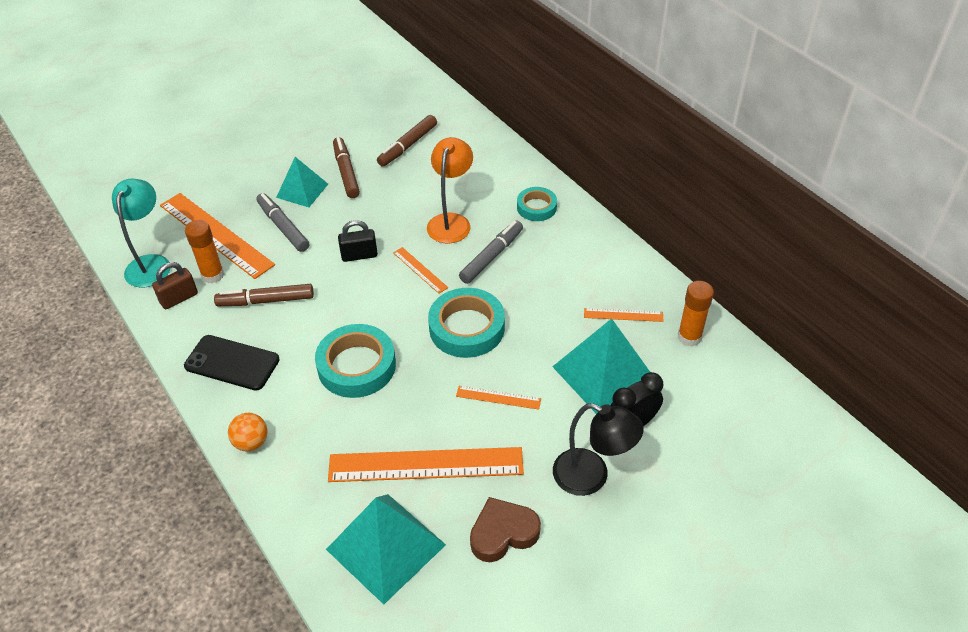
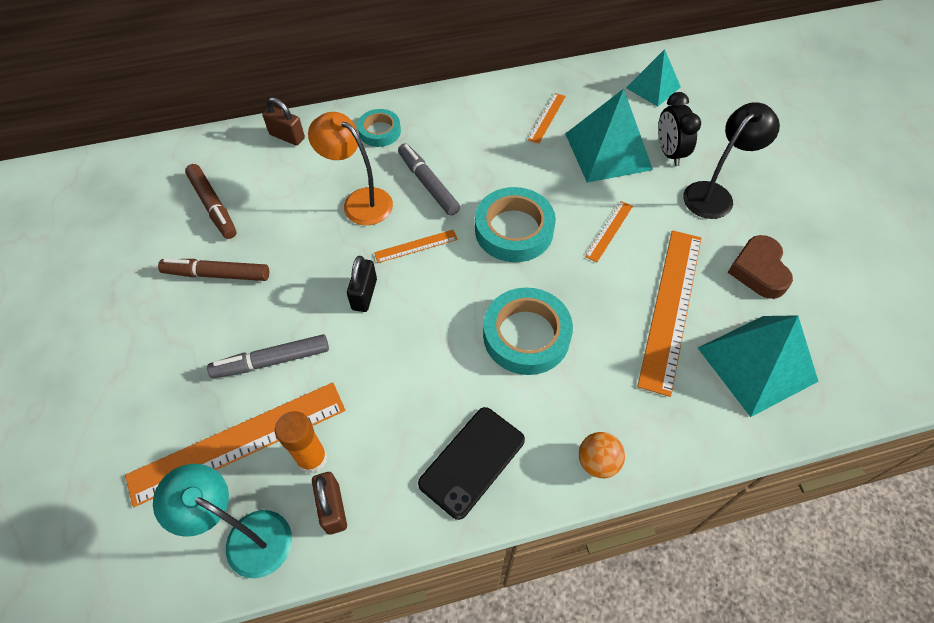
camera: 70 degrees left, 10 degrees up
brown marker [214,284,314,306] -> none
turquoise pyramid [276,157,328,207] -> turquoise pyramid moved to [626,49,681,107]
orange glue stick [678,281,714,346] -> none
none -> brown padlock [262,97,305,145]

